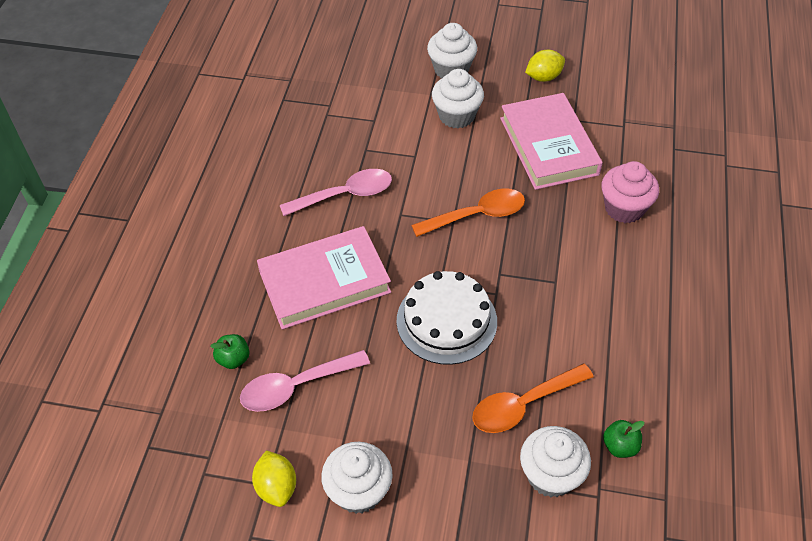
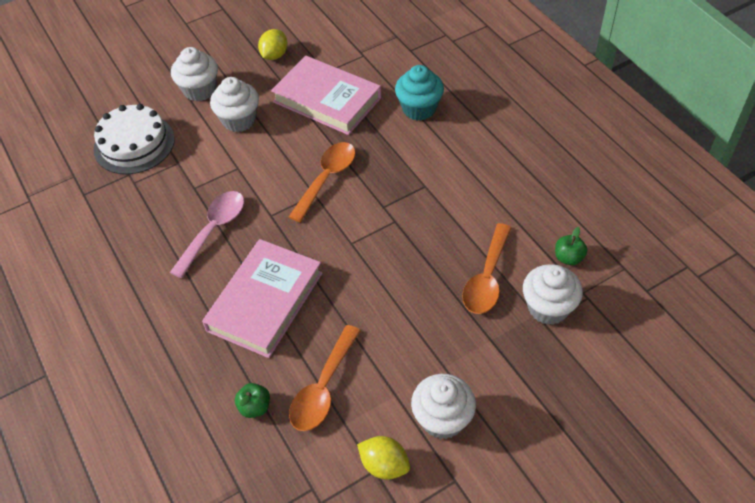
camera: 40 degrees left, 0 degrees up
pink spoon [240,350,370,412] -> orange spoon [289,325,361,431]
white cake [397,271,497,365] -> white cake moved to [93,104,175,174]
pink cupcake [601,161,659,223] -> turquoise cupcake [395,65,444,121]

